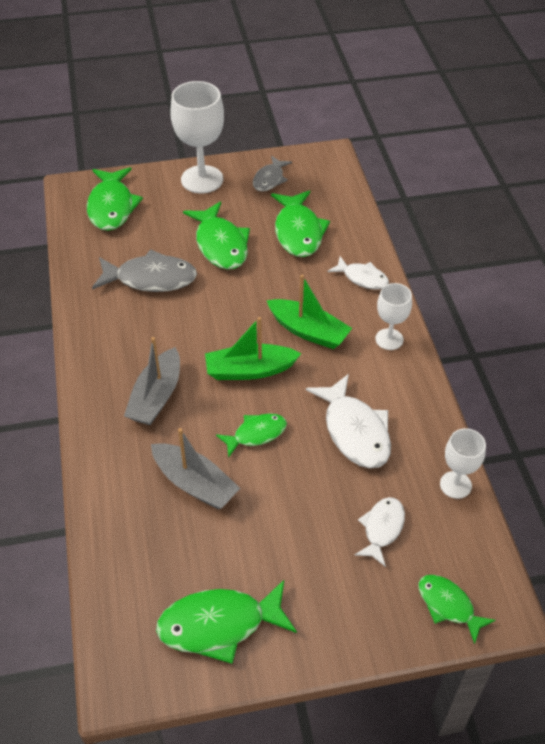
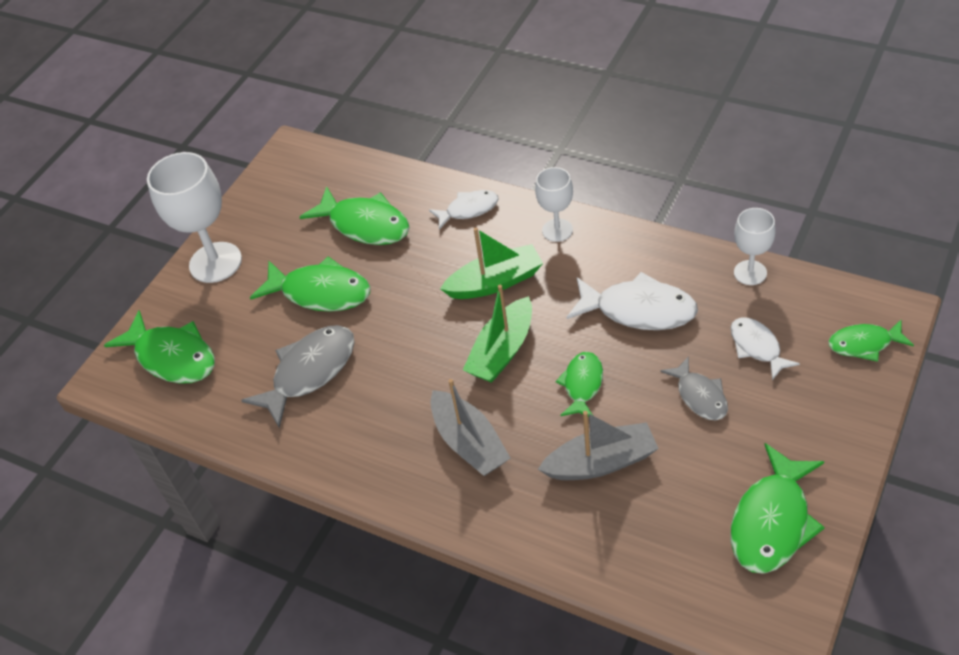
camera: 45 degrees left, 0 degrees up
grey fish [253,156,292,192] -> grey fish moved to [660,356,728,420]

